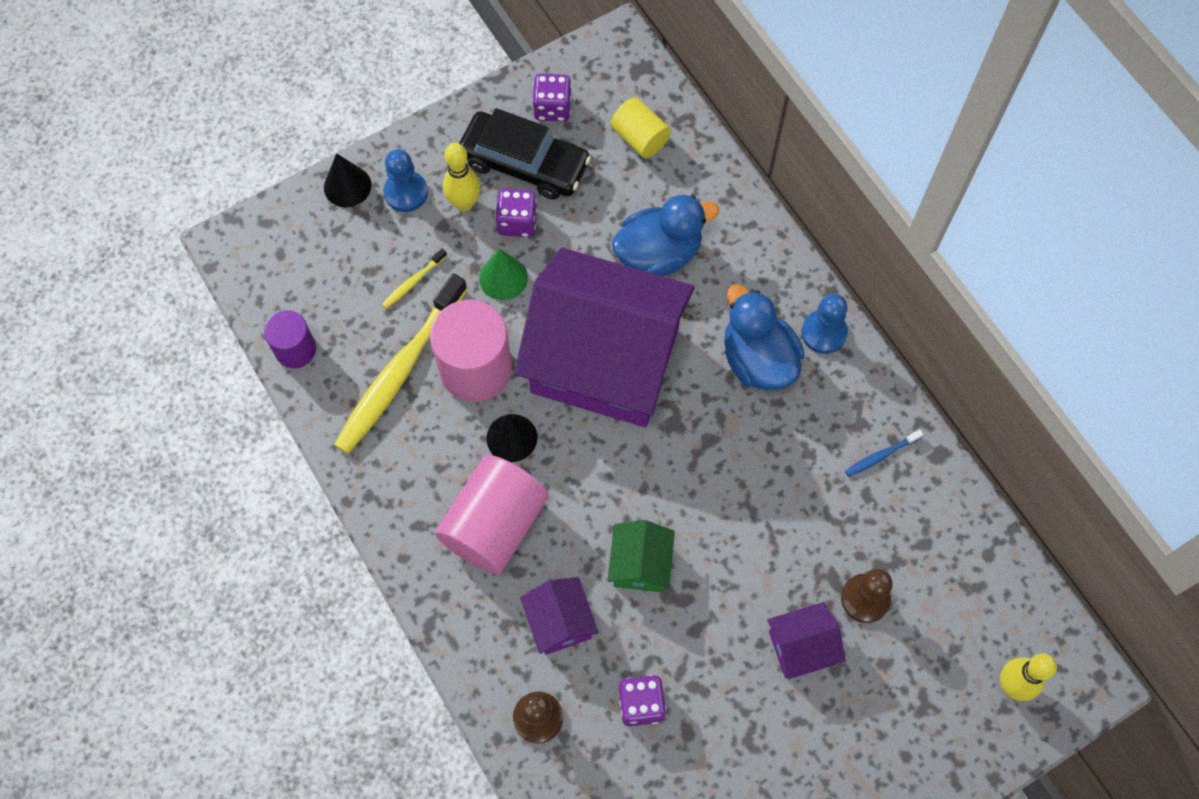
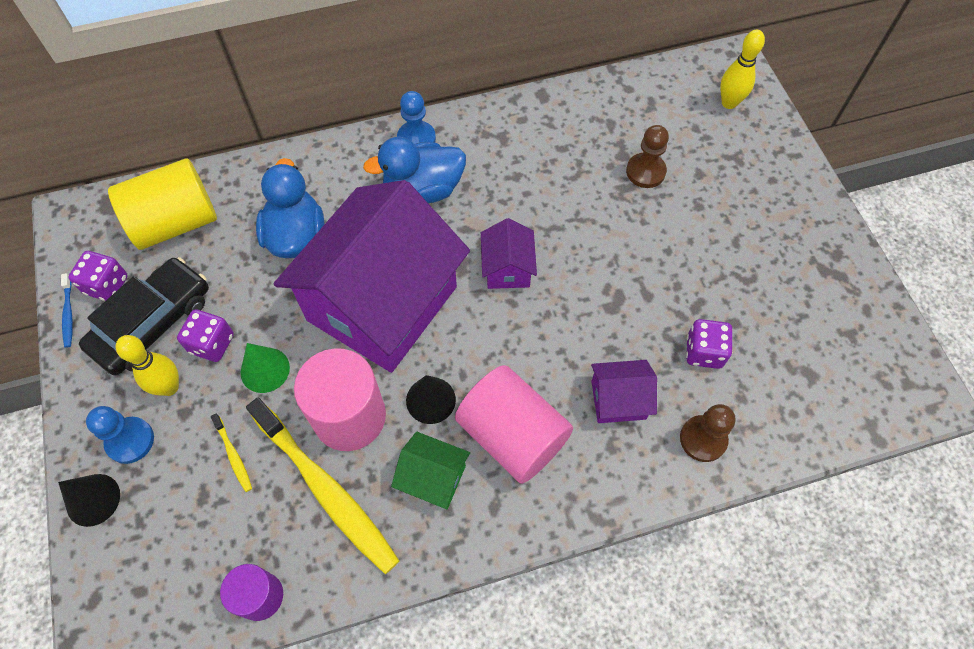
camera: 75 degrees left, 5 degrees down
green house [607,520,675,592] -> green house moved to [391,432,470,509]
yellow cylinder [611,97,671,158] -> yellow cylinder [108,158,217,250], size x1.74
purple house [767,602,846,679] -> purple house moved to [481,218,537,289]
blue toothbrush [845,430,923,477] -> blue toothbrush moved to [61,273,73,348]

